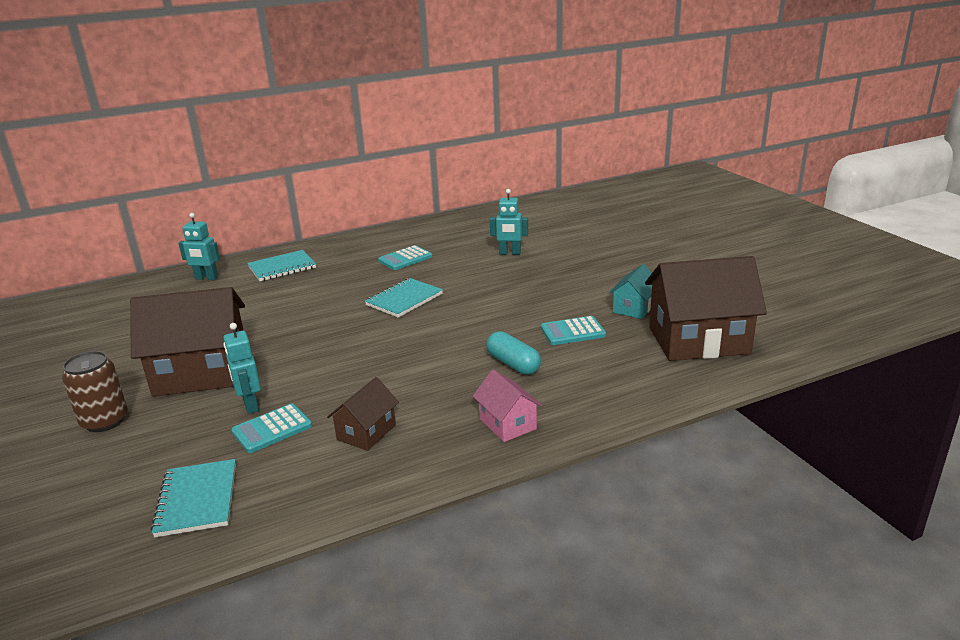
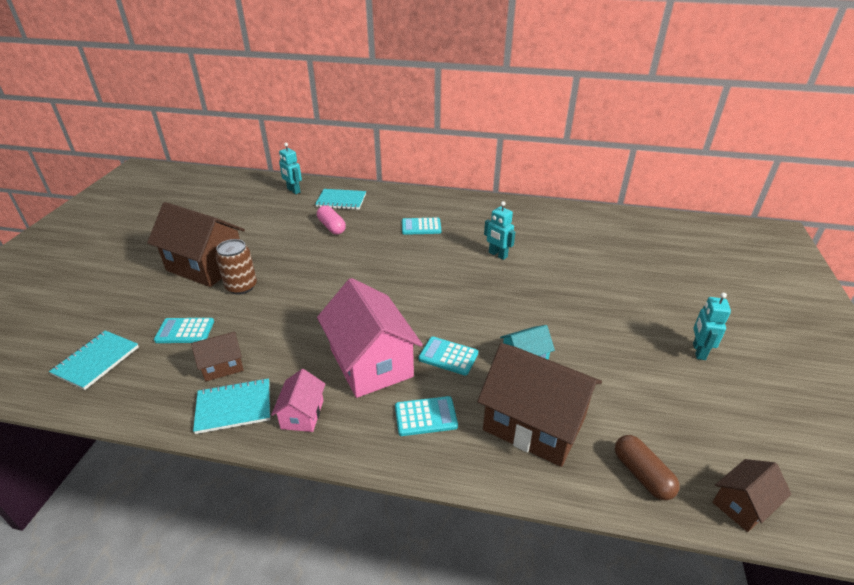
camera: 35 degrees right, 10 degrees up
brown can [62,351,128,432] -> brown can moved to [216,239,257,295]
turquoise robot [223,323,261,414] -> turquoise robot moved to [693,292,731,360]
turquoise notebook [365,278,443,318] -> turquoise notebook moved to [193,378,270,434]
turquoise capsule [486,331,541,375] -> pink house [317,278,423,398]
none -> pink capsule [317,205,346,234]
none -> turquoise calculator [395,396,458,436]
none -> brown capsule [615,435,679,500]
none -> brown house [712,459,792,532]

